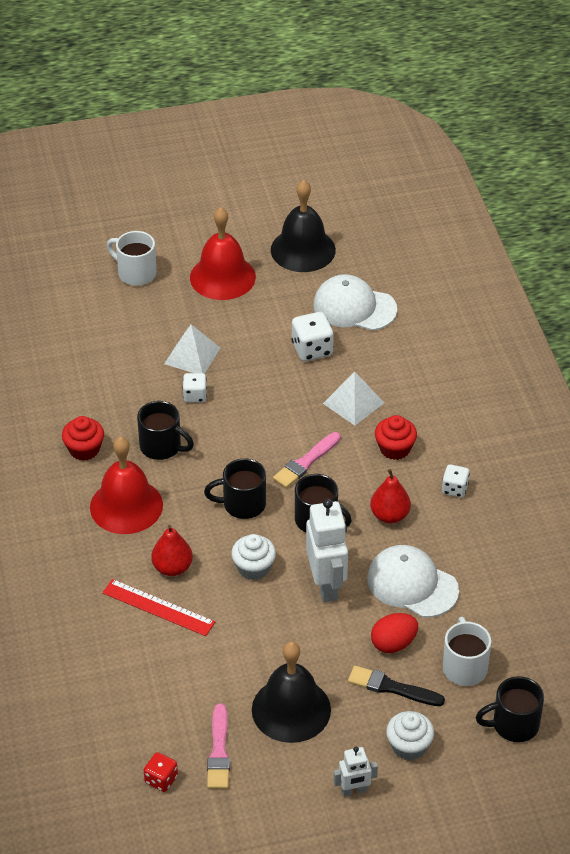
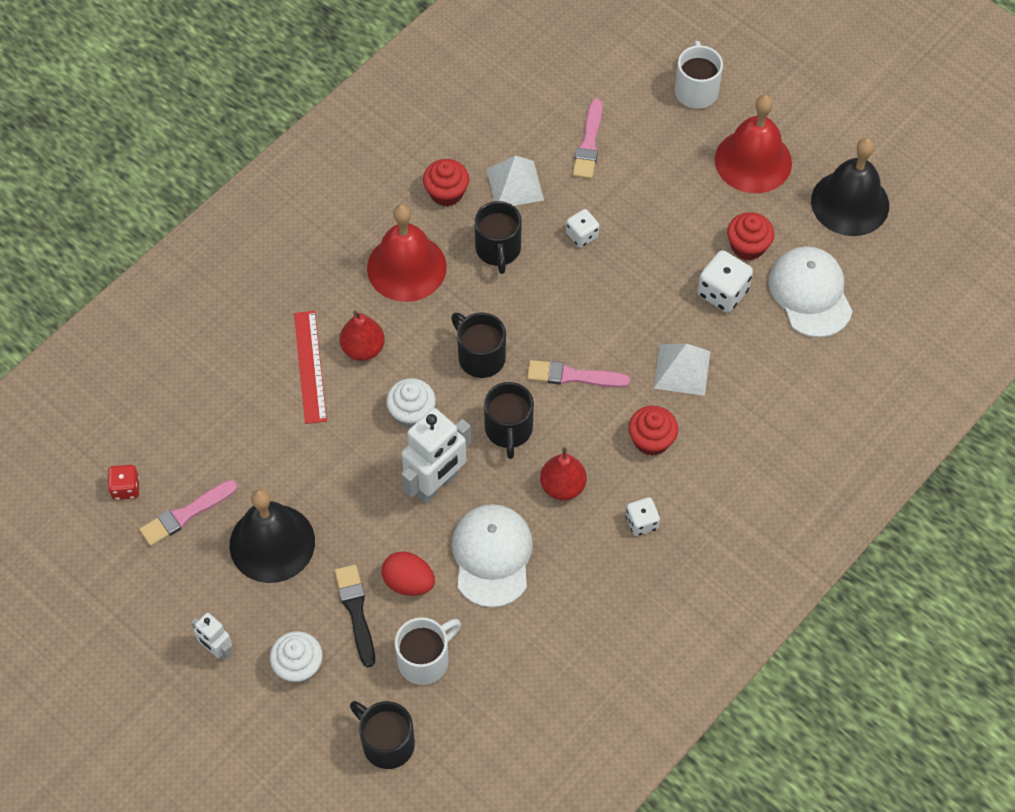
camera: 55 degrees right, 15 degrees up
white pyramid [164,324,220,374] -> white pyramid moved to [486,155,544,206]
none -> pink brush [572,99,602,179]
none -> red cupcake [727,212,774,260]

